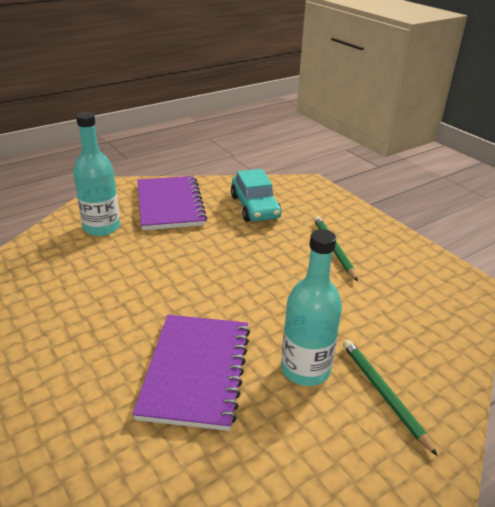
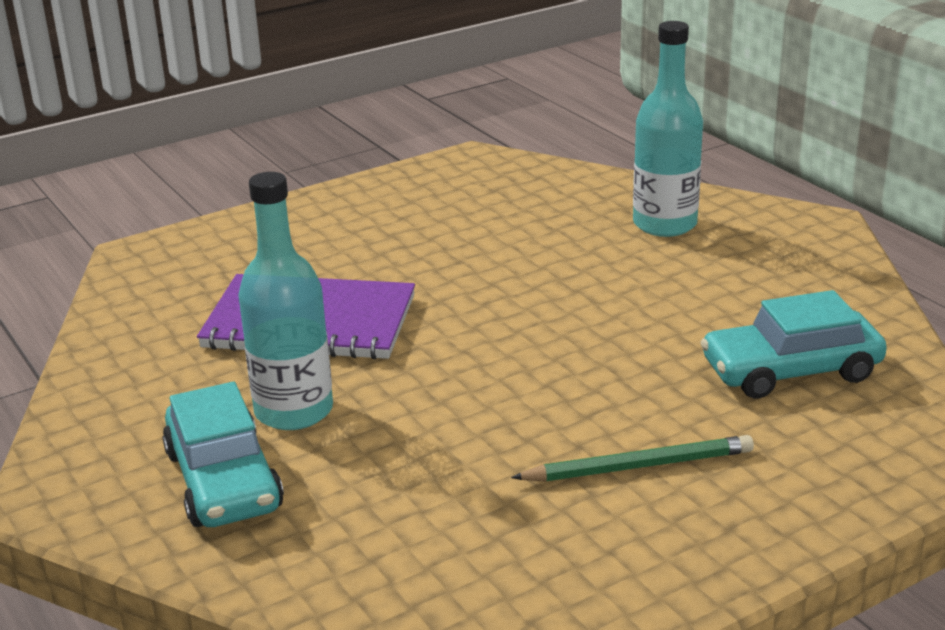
camera: 95 degrees right, 5 degrees down
purple notebook [137,176,207,230] -> none
green pencil [343,340,438,456] -> turquoise car [162,382,284,527]

